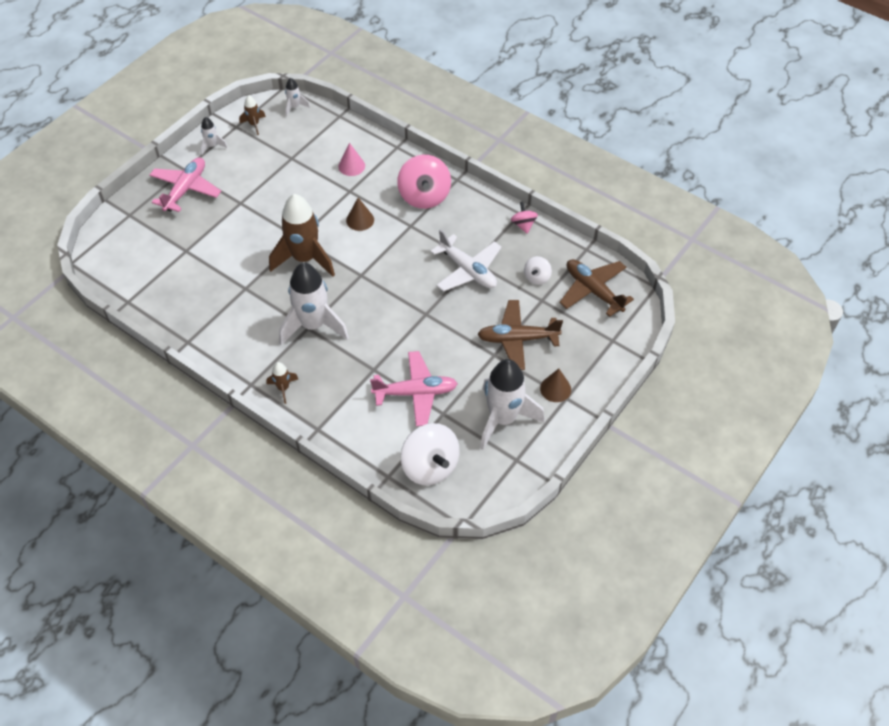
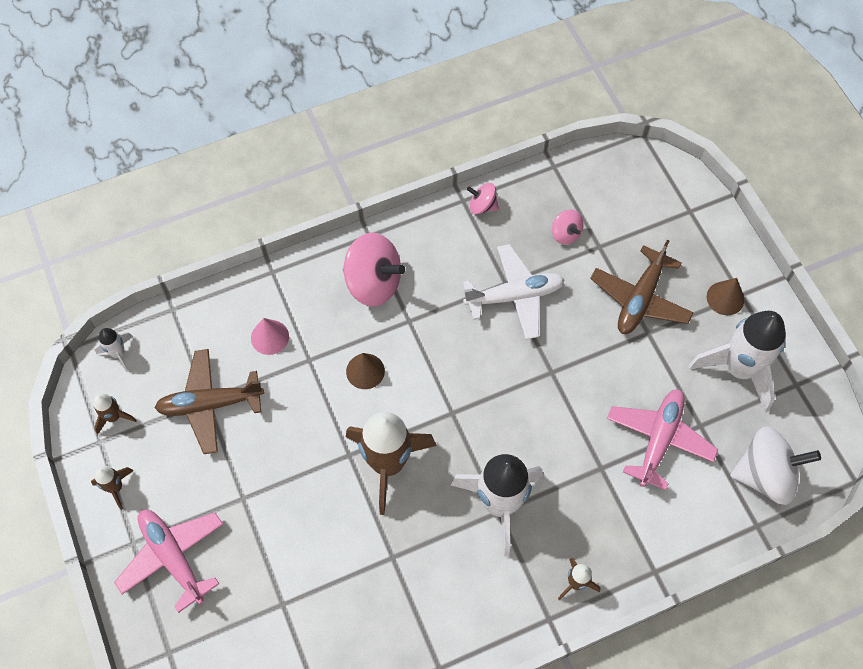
camera: 60 degrees left, 10 degrees up
white rocket [200,117,228,155] -> brown rocket [91,466,133,510]
white spinning top [524,256,552,285] -> pink spinning top [552,210,584,245]
brown plane [559,259,634,317] -> brown plane moved to [154,349,264,454]

